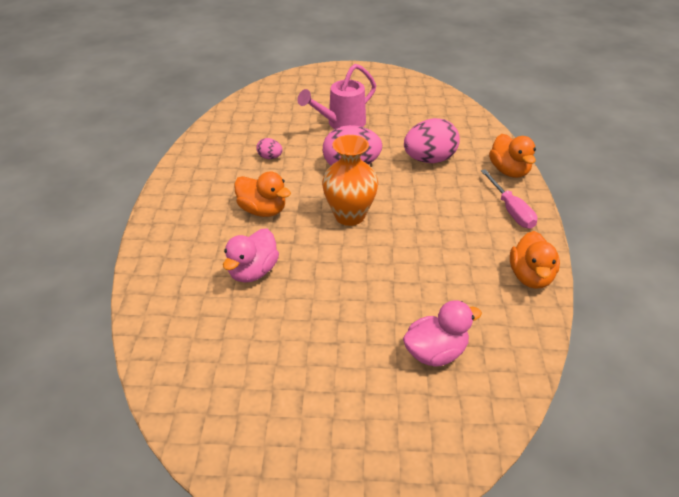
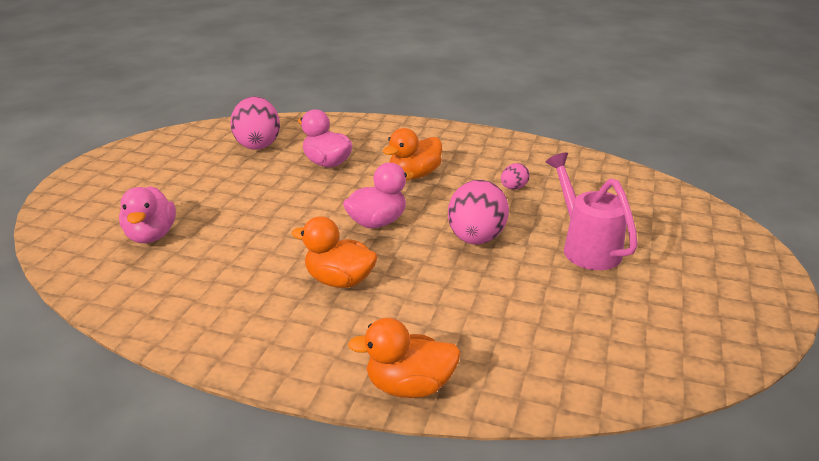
camera: 105 degrees right, 10 degrees down
orange vase [322,135,378,226] -> pink duck [343,163,414,228]
pink egg [404,118,460,163] -> pink egg moved to [230,96,280,150]
pink screwdriver [481,169,537,229] -> none
orange duck [510,231,560,289] -> orange duck moved to [292,216,378,288]

